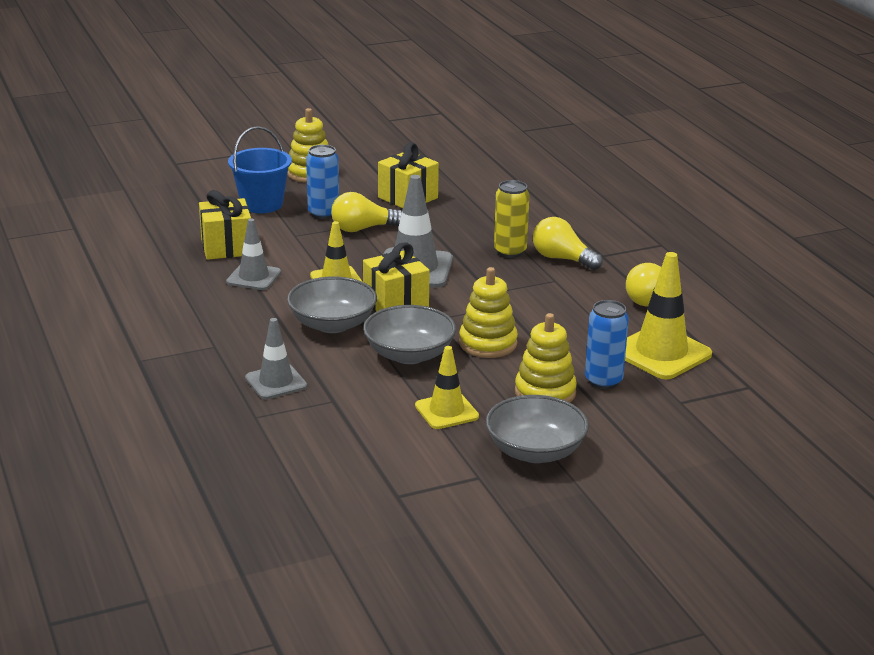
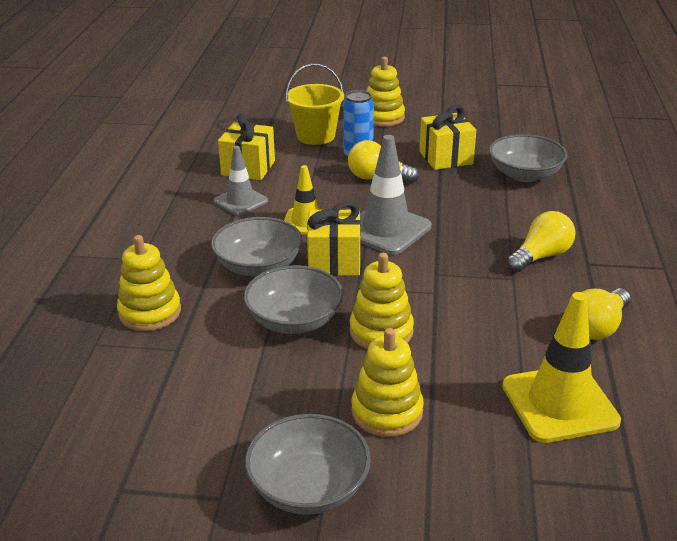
camera: 30 degrees right, 5 degrees up
blue bucket [228,126,292,213] -> yellow bucket [286,64,344,145]
grey traffic cone [245,318,307,399] -> yellow stacking toy [117,235,181,331]
yellow traffic cone [415,346,479,429] -> none
yellow can [494,180,530,258] -> none
yellow light bulb [533,217,603,270] -> yellow light bulb turned 75 degrees clockwise [507,211,575,272]
blue can [585,300,629,389] -> none
none -> grey bowl [489,134,567,182]

